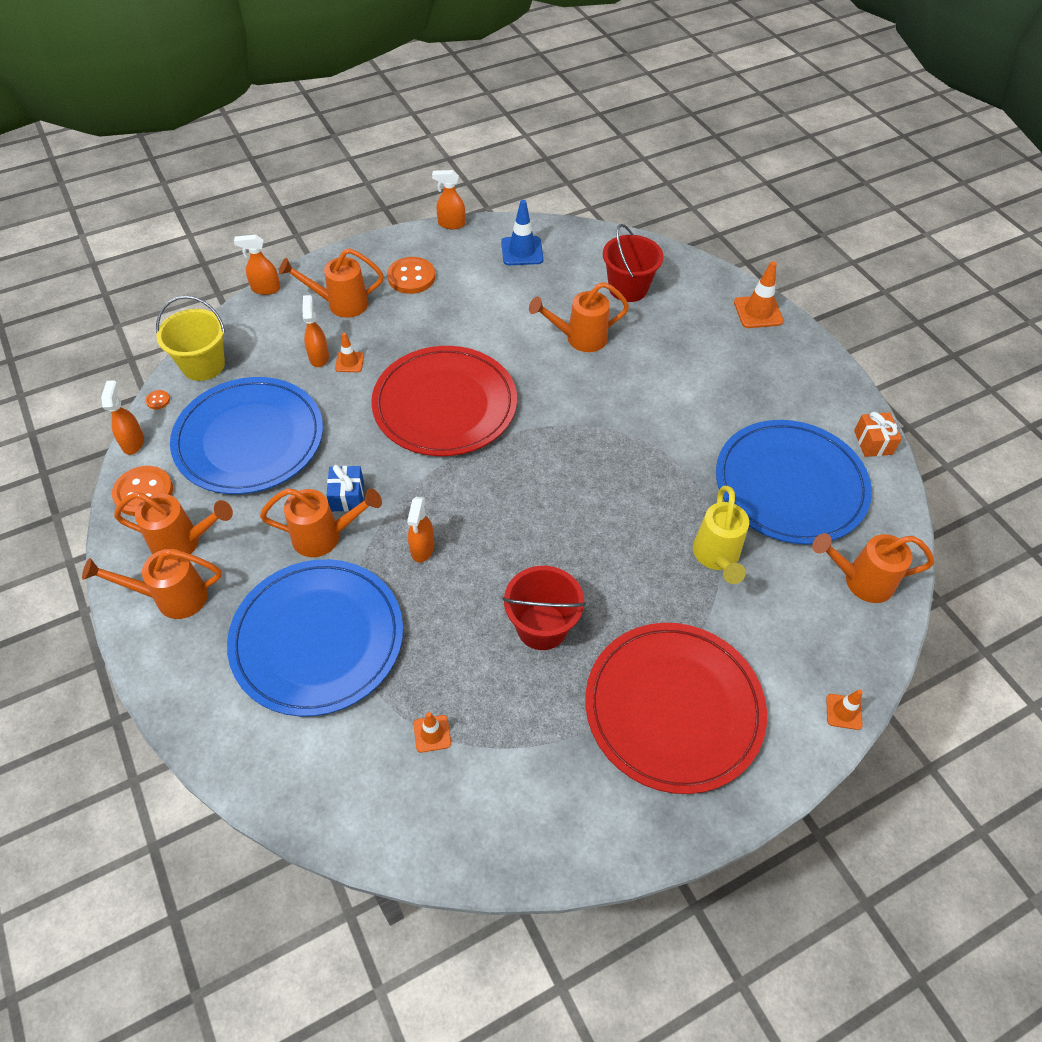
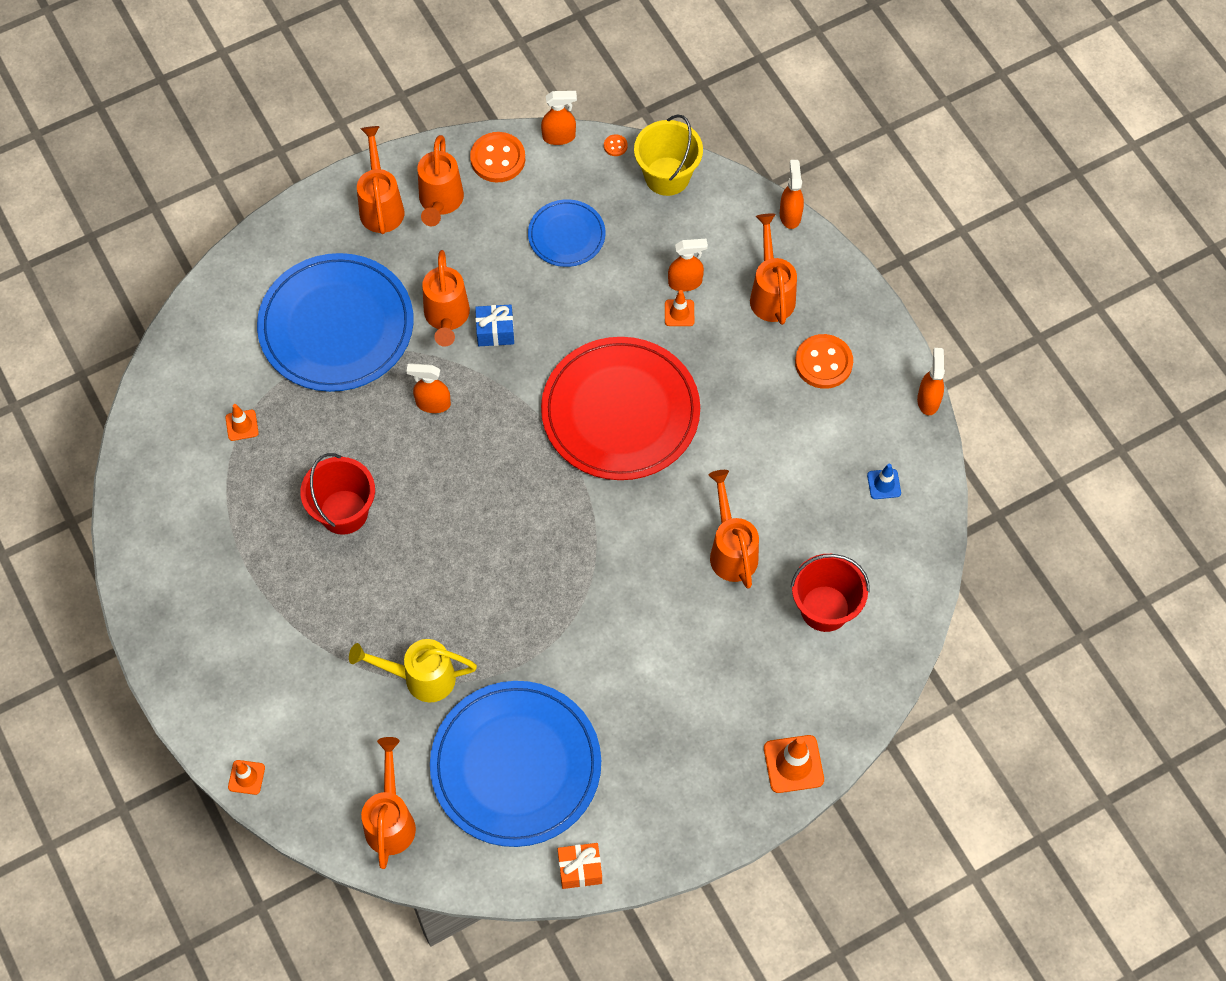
camera: 90 degrees right, 10 degrees up
blue plate [170,377,323,494] -> blue plate [528,199,605,267], size x0.51
blue traffic cone [501,200,543,265] -> blue traffic cone [867,464,901,499], size x0.60
red plate [585,623,767,794] -> none

